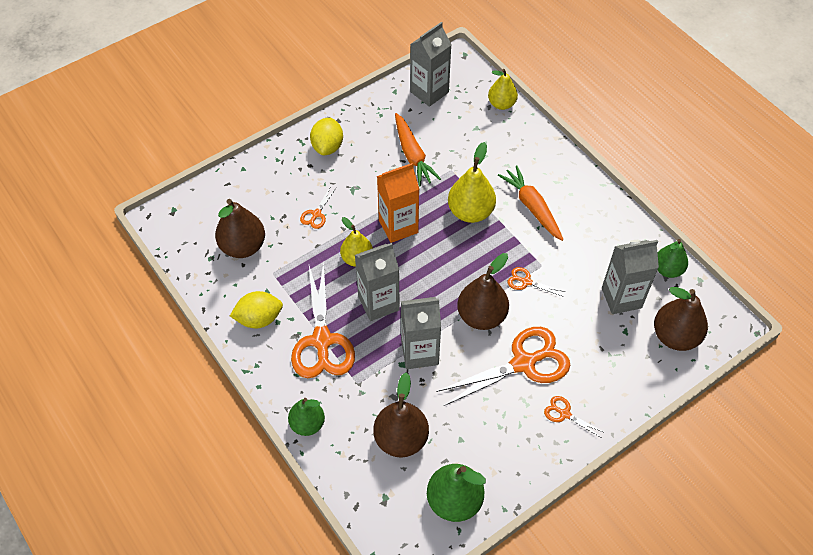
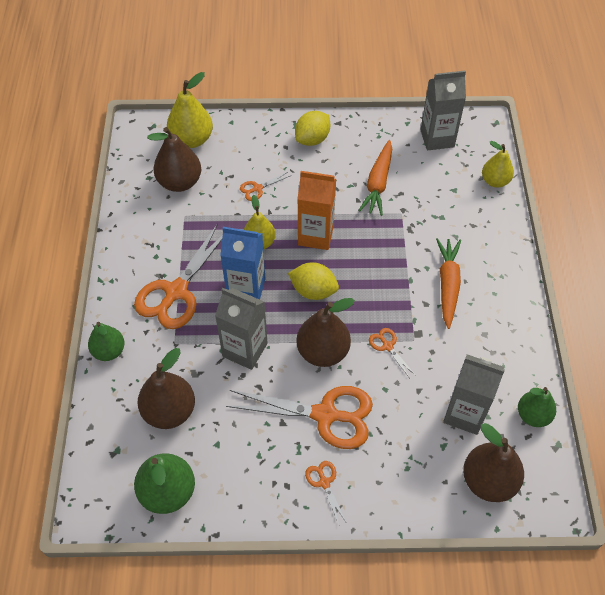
camera: 35 degrees right, 0 degrees up
yellow lemon [230,291,283,328] -> yellow lemon moved to [288,262,339,300]
grey carton [355,243,400,321] -> blue carton [220,227,265,300]
yellow pear [448,142,496,223] -> yellow pear moved to [167,72,213,148]

